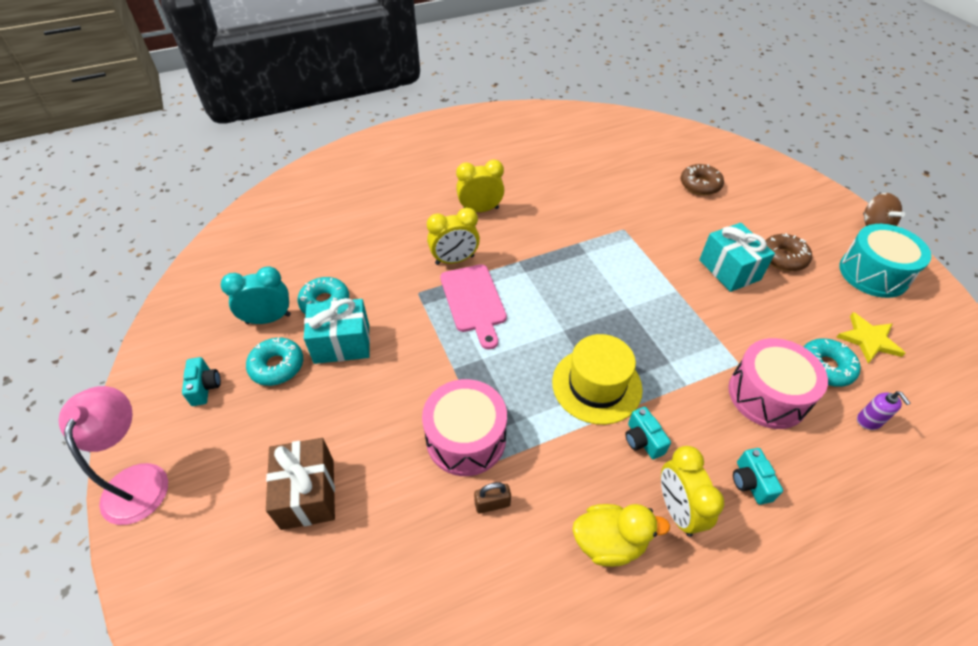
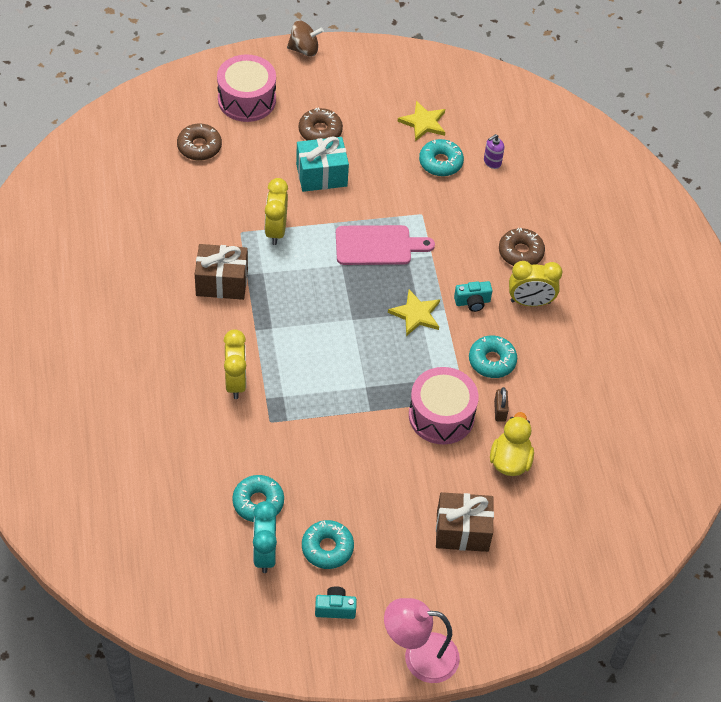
camera: 80 degrees left, 5 degrees up
turquoise gift [304,298,370,364] -> none
pink cutting board [440,264,507,350] -> pink cutting board moved to [336,225,435,265]
yellow clock [456,160,504,212] -> yellow clock moved to [265,178,288,245]
yellow hat [552,334,643,425] -> yellow star [388,290,440,336]
yellow duck [572,504,670,567] -> yellow duck moved to [490,412,534,476]
pink drum [728,338,828,429] -> pink drum moved to [217,54,276,122]
turquoise camera [733,448,783,505] -> brown donut [499,228,545,266]
turquoise drum [839,224,931,298] -> none
purple soap dispenser [857,391,911,430] -> purple soap dispenser turned 150 degrees clockwise [484,134,504,169]
none -> brown gift [195,244,248,300]
none -> turquoise donut [469,335,517,378]

